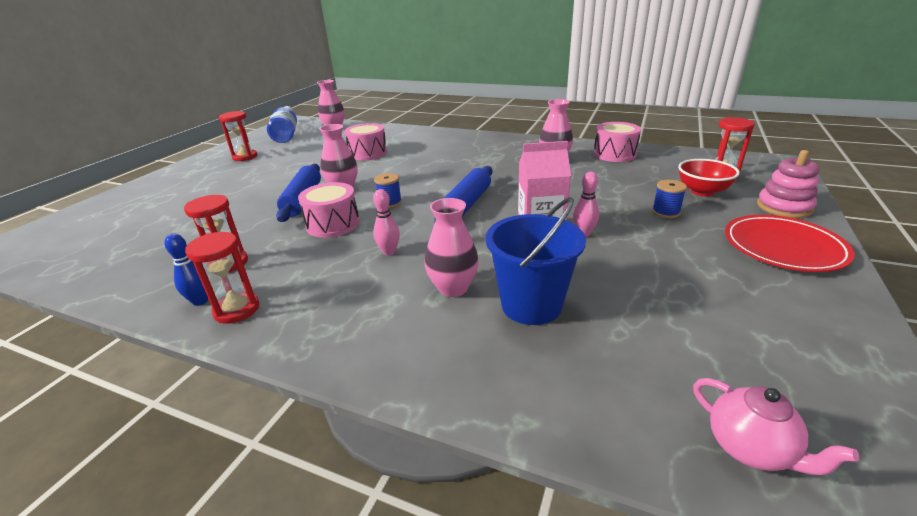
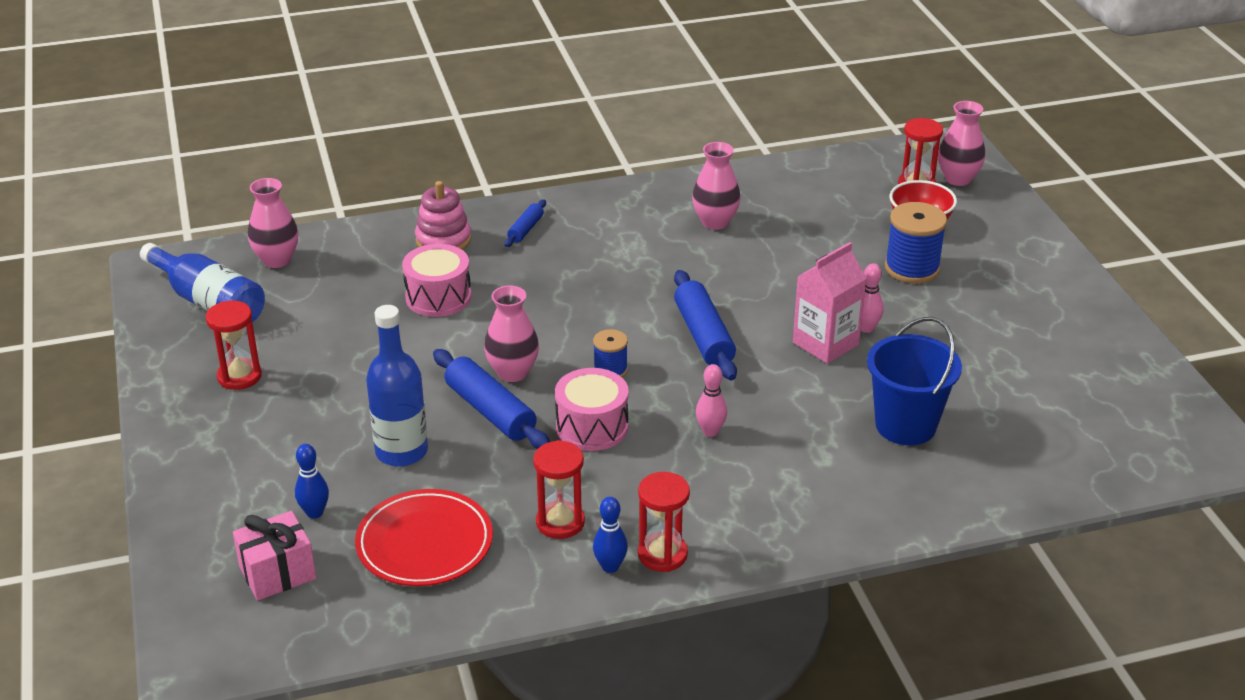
camera: 40 degrees left, 5 degrees up
pink vase [424,198,479,297] -> pink vase moved to [938,101,985,186]
pink drum [594,122,641,162] -> none
blue spool [652,180,687,218] -> blue spool [885,202,947,283], size x1.74
pink teapot [693,378,859,475] -> none
red plate [725,215,855,272] -> red plate moved to [355,489,493,586]
pink stacking toy [757,150,820,218] -> pink stacking toy moved to [415,181,471,250]
none -> pink gift [233,511,316,601]
none -> blue bowling pin [295,444,329,519]
none -> blue bottle [366,305,428,467]
none -> blue rolling pin [504,199,546,247]

